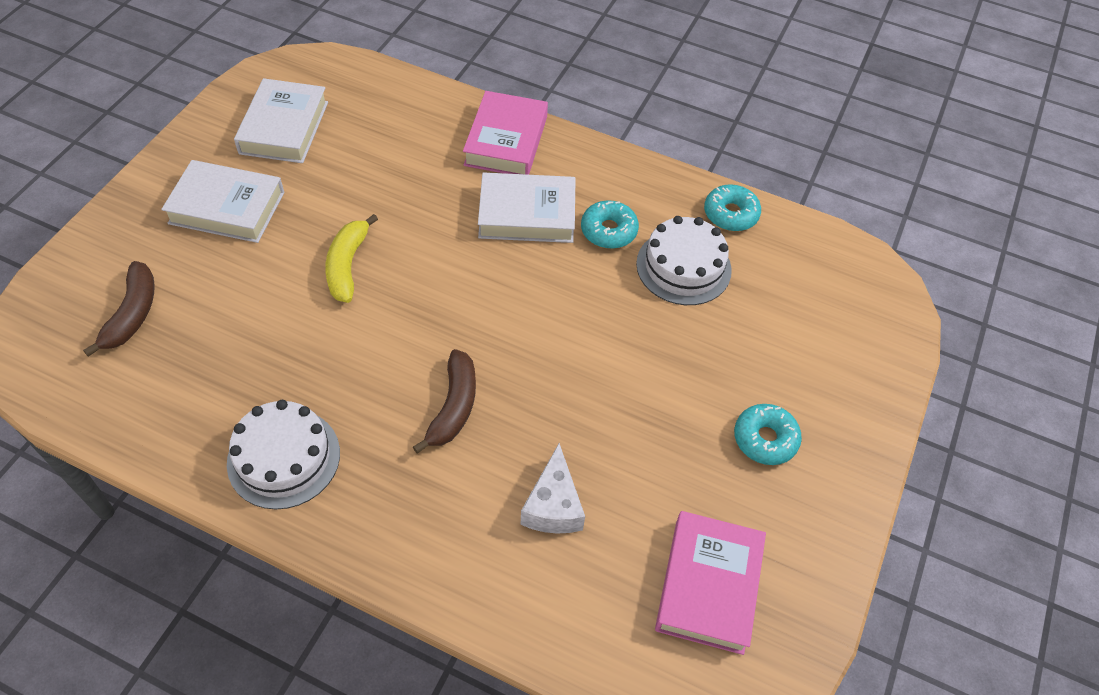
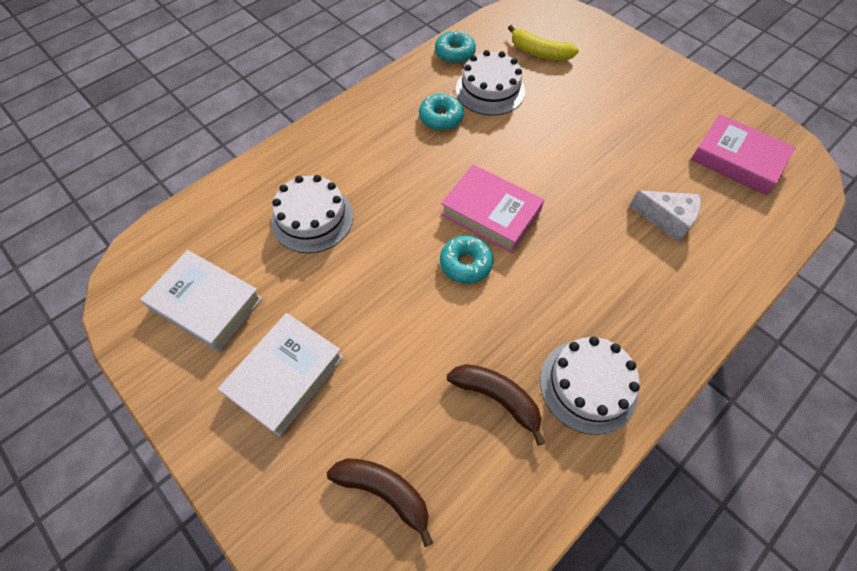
camera: 65 degrees left, 5 degrees up
yellow banana [325,214,378,303] -> yellow banana moved to [508,25,579,61]
brown banana [413,349,476,453] -> brown banana moved to [447,364,545,446]
pink book [463,91,548,175] -> pink book moved to [441,164,544,253]
white book [478,173,576,243] -> none
turquoise donut [734,404,802,465] -> turquoise donut moved to [440,236,493,284]
none -> white cake [271,175,353,253]

